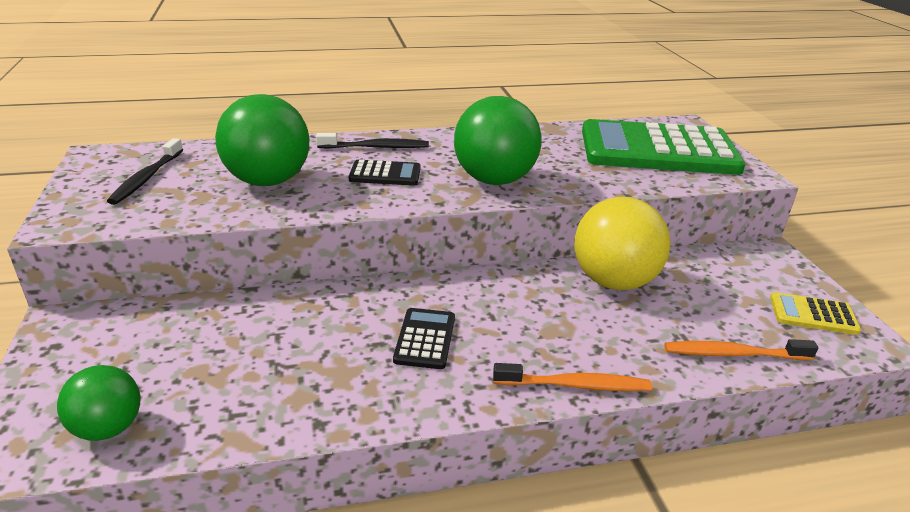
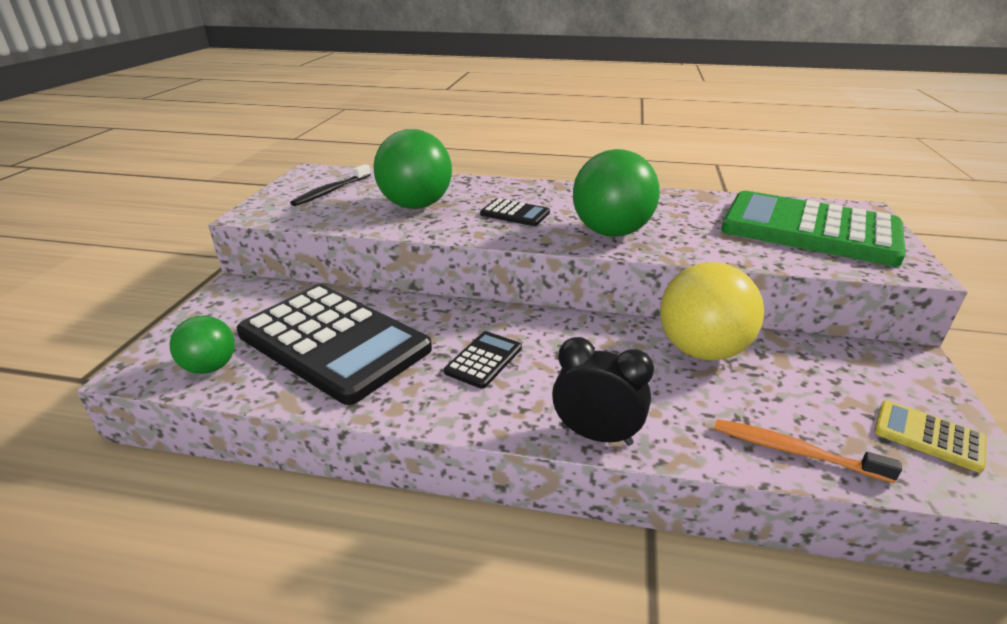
camera: 25 degrees right, 0 degrees up
black toothbrush [316,133,429,148] -> none
orange toothbrush [493,363,652,391] -> black clock [552,337,654,446]
none -> black calculator [237,284,432,405]

